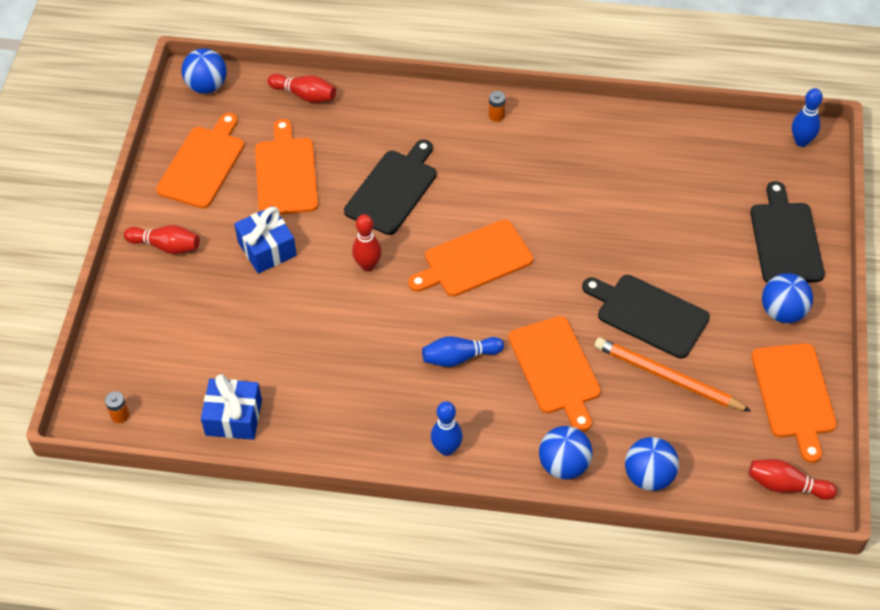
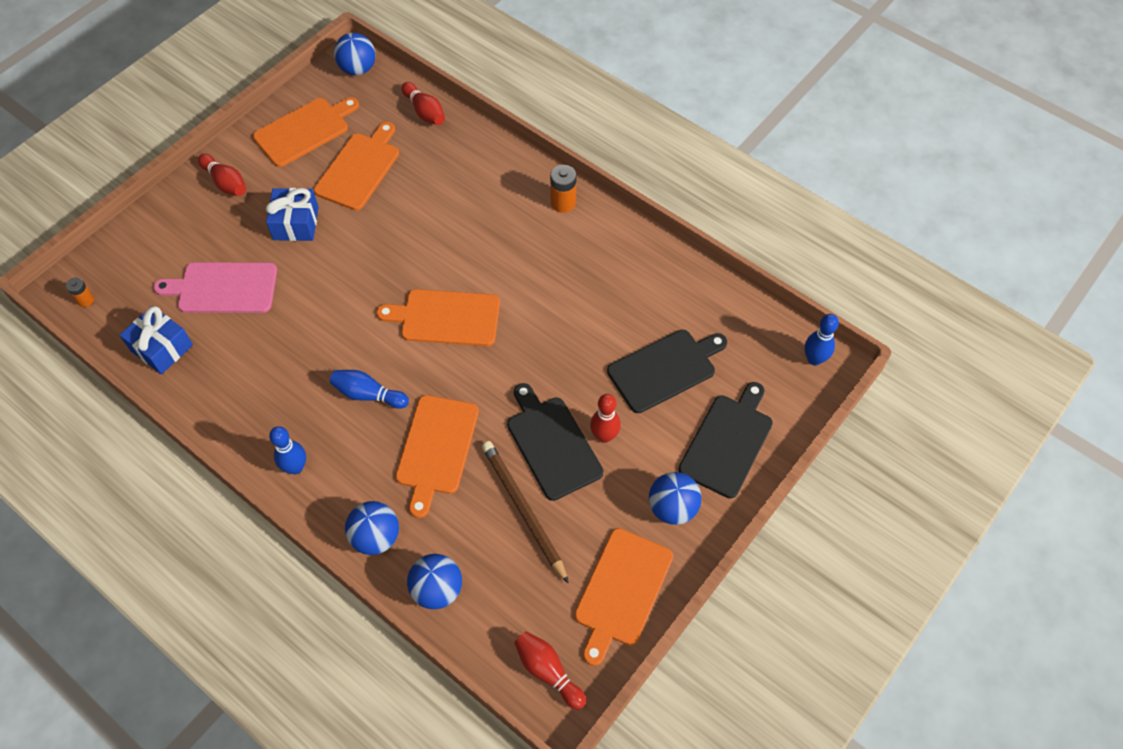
camera: 30 degrees right, 5 degrees up
black cutting board [344,140,437,235] -> black cutting board moved to [607,330,727,413]
red bowling pin [352,214,382,271] -> red bowling pin moved to [590,394,621,443]
orange battery [489,91,506,122] -> orange battery [550,165,576,213], size x1.60
orange pencil [594,338,751,412] -> brown pencil [482,441,569,584]
none -> pink cutting board [154,262,277,313]

